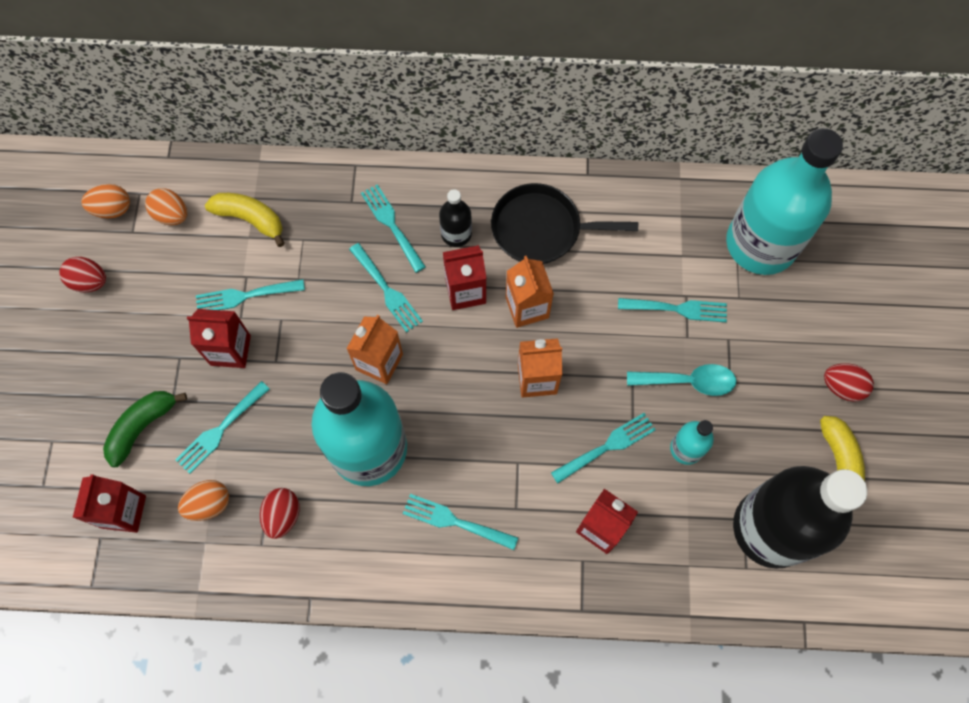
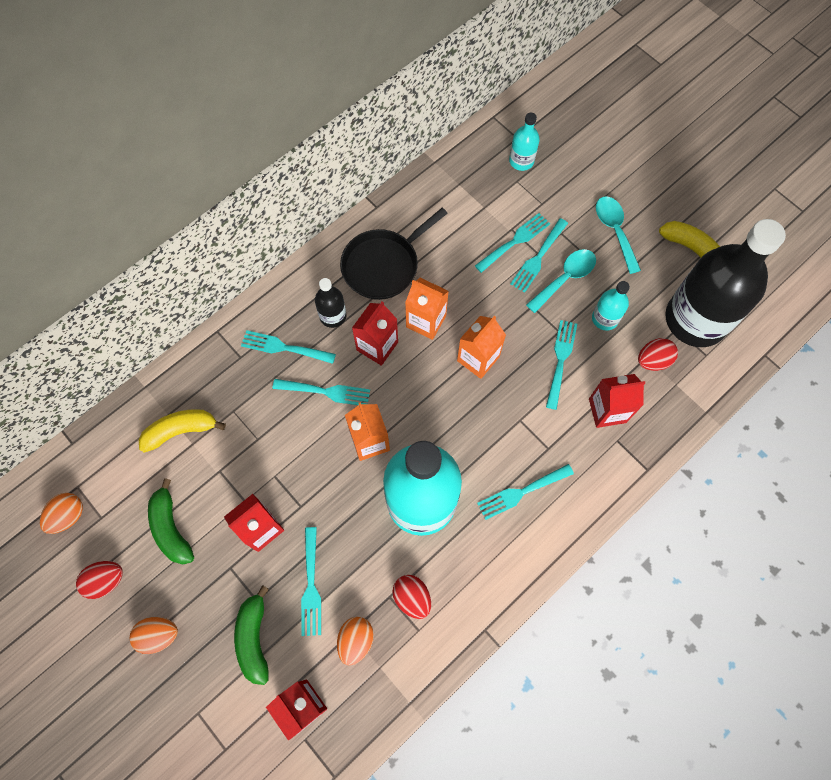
camera: 45 degrees left, 0 degrees up
orange egg [145,188,187,225] -> orange egg moved to [130,617,178,654]
turquoise fork [196,279,305,310] -> turquoise fork moved to [510,218,568,293]
turquoise bottle [726,128,843,275] -> turquoise bottle [509,113,540,171], size x0.43
red egg [824,364,874,402] -> red egg moved to [638,338,678,371]
none -> green banana [148,478,194,565]
none -> turquoise spoon [596,196,641,274]

